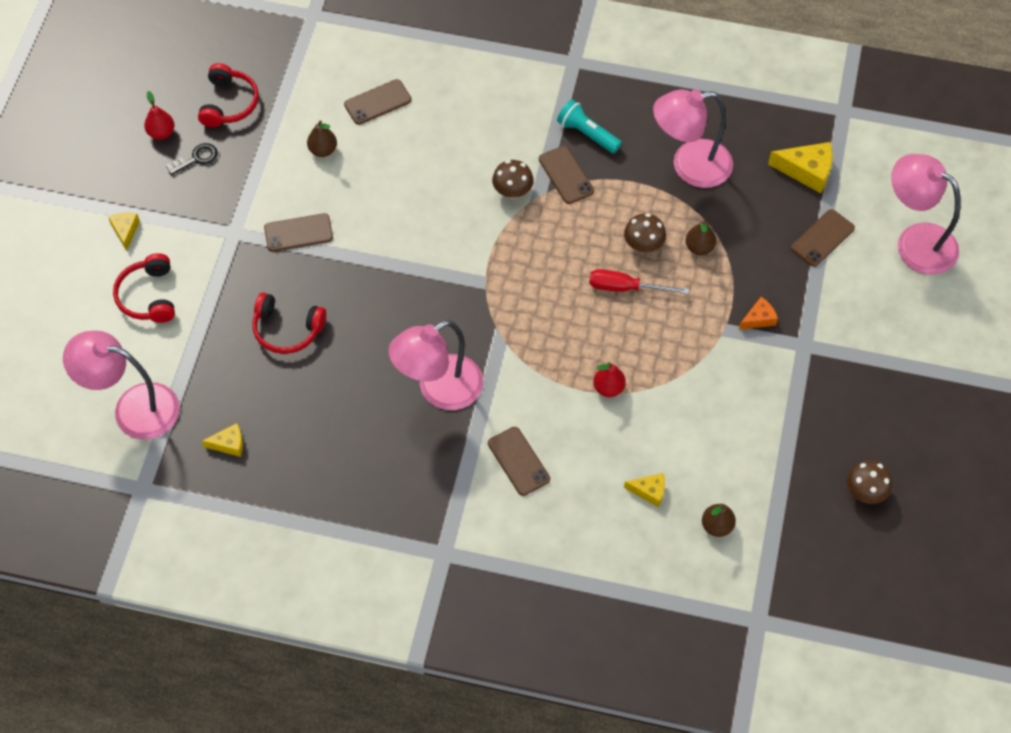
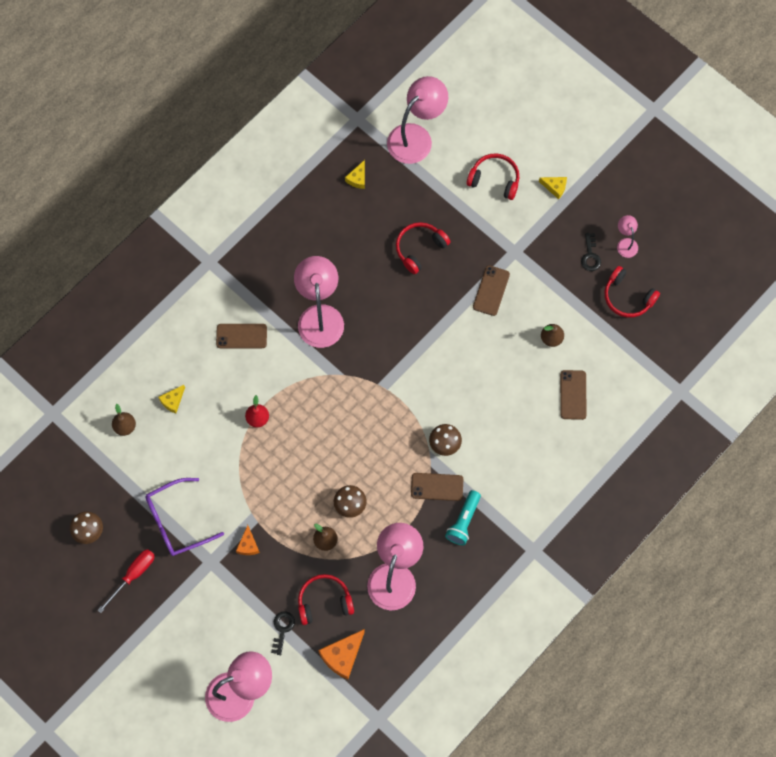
camera: 120 degrees right, 10 degrees up
red pear [144,91,175,140] -> pink lamp [617,215,638,258]
turquoise flashlight [557,99,622,154] -> turquoise flashlight turned 135 degrees clockwise [445,490,481,545]
red screwdriver [589,269,689,294] -> red screwdriver moved to [98,549,155,613]
yellow cheese [768,142,833,193] -> orange cheese [318,629,365,679]
brown phone [791,209,855,267] -> black key [271,611,295,655]
none -> purple glasses [145,478,224,556]
none -> red headphones [298,574,354,625]

